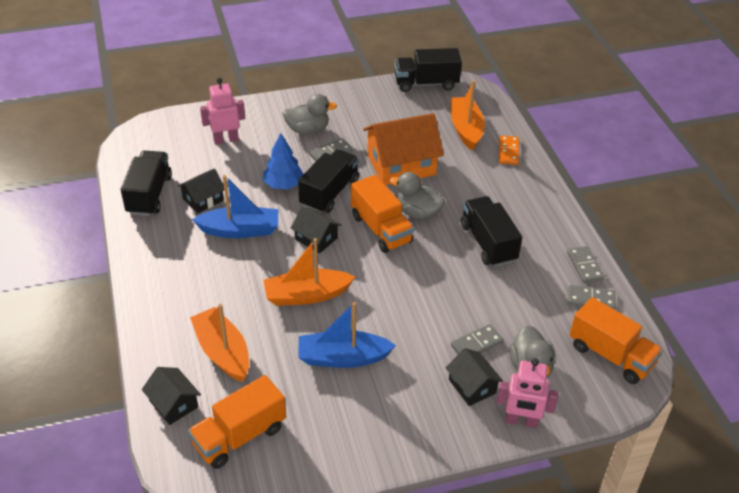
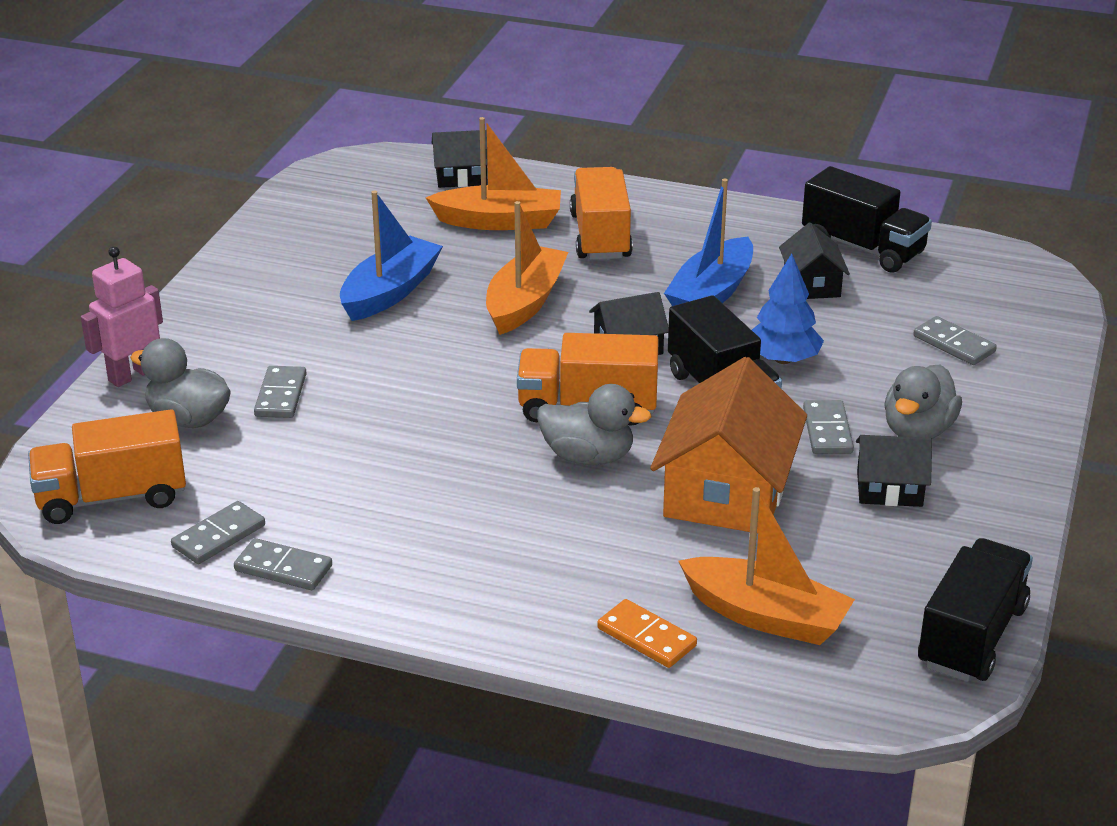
camera: 125 degrees right, 10 degrees down
orange truck [188,375,286,469] -> orange truck moved to [570,167,633,260]
pink robot [200,78,245,145] -> grey domino [913,316,997,365]
grey duck [390,172,445,219] -> grey duck turned 45 degrees clockwise [537,384,651,465]
black house [446,348,503,406] -> black house moved to [856,435,932,507]
black truck [461,196,522,267] -> none

